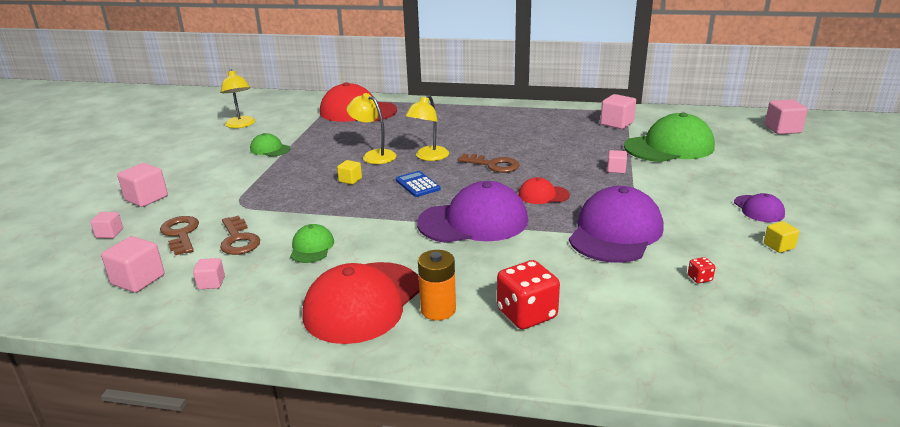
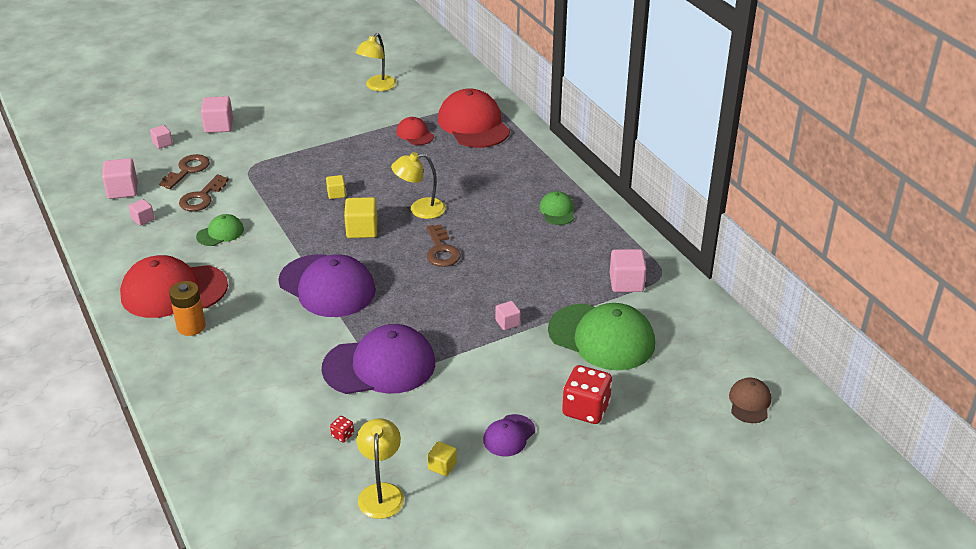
camera: 50 degrees right, 10 degrees up
green cap [250,133,291,157] -> green cap moved to [539,191,575,225]
yellow lamp [347,93,396,164] -> yellow lamp moved to [357,418,404,519]
blue calculator [396,171,441,197] -> yellow cube [344,197,378,238]
red dice [497,260,560,329] -> red dice moved to [562,365,612,424]
red cap [518,177,570,204] -> red cap moved to [396,117,434,145]
pink cube [765,100,808,134] -> brown cap [729,378,771,423]

